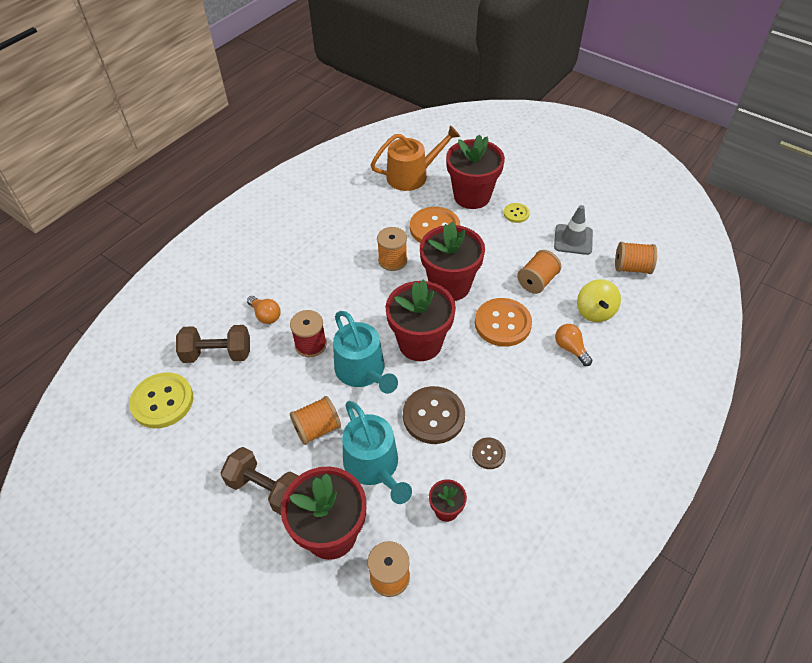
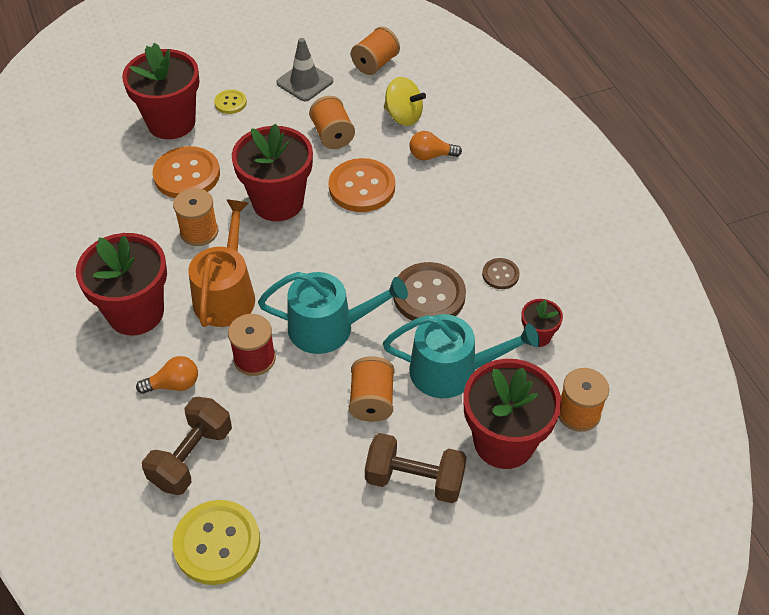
camera: 60 degrees left, 0 degrees up
brown dumbbell [220,447,298,515] -> brown dumbbell turned 45 degrees clockwise [365,433,467,503]
orange watering can [371,125,460,191] -> orange watering can moved to [188,199,255,327]
red flower pot [386,279,456,361] -> red flower pot moved to [76,233,167,335]

